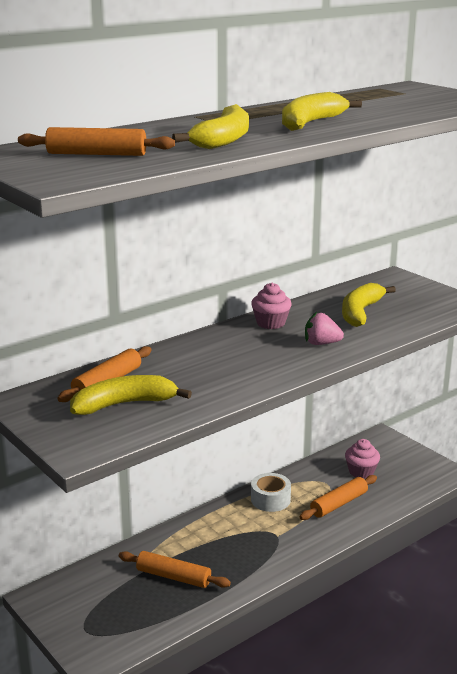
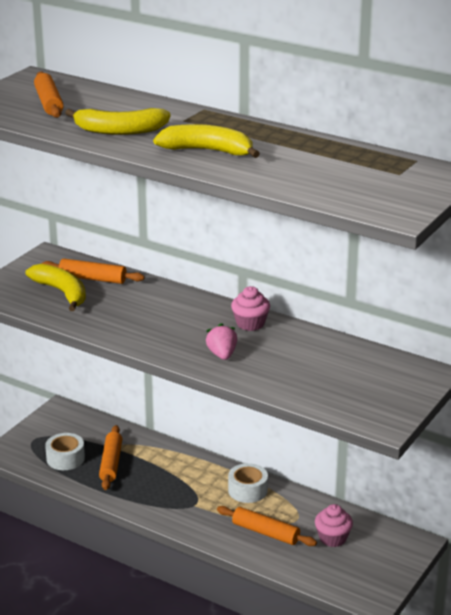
camera: 70 degrees right, 5 degrees up
yellow banana [342,283,396,327] -> none
none -> white tape [45,433,85,470]

